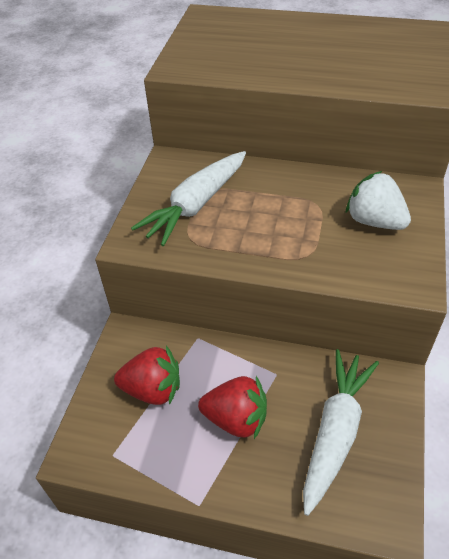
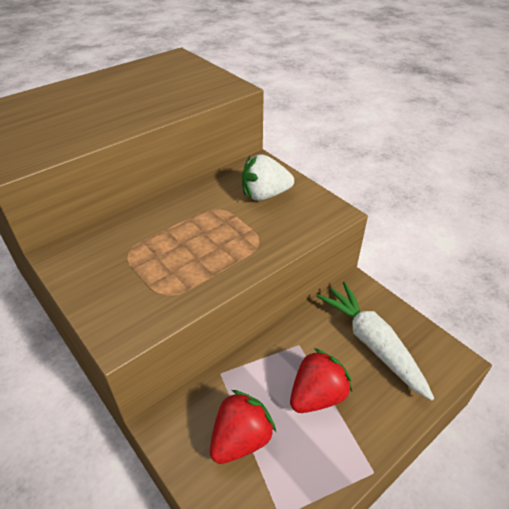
camera: 55 degrees left, 5 degrees down
white carrot [131,151,246,246] -> none

